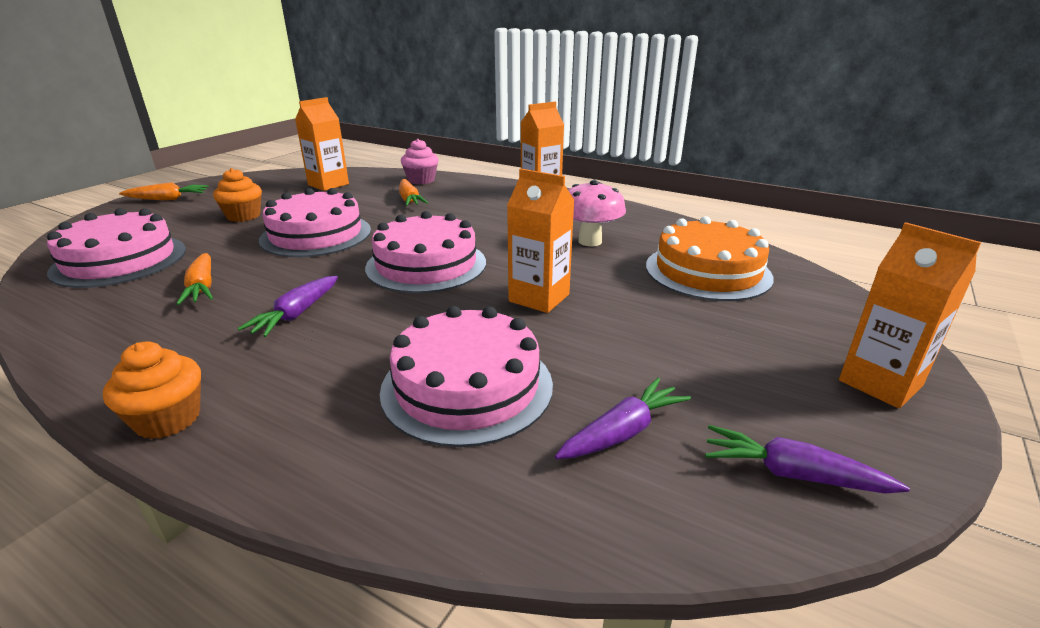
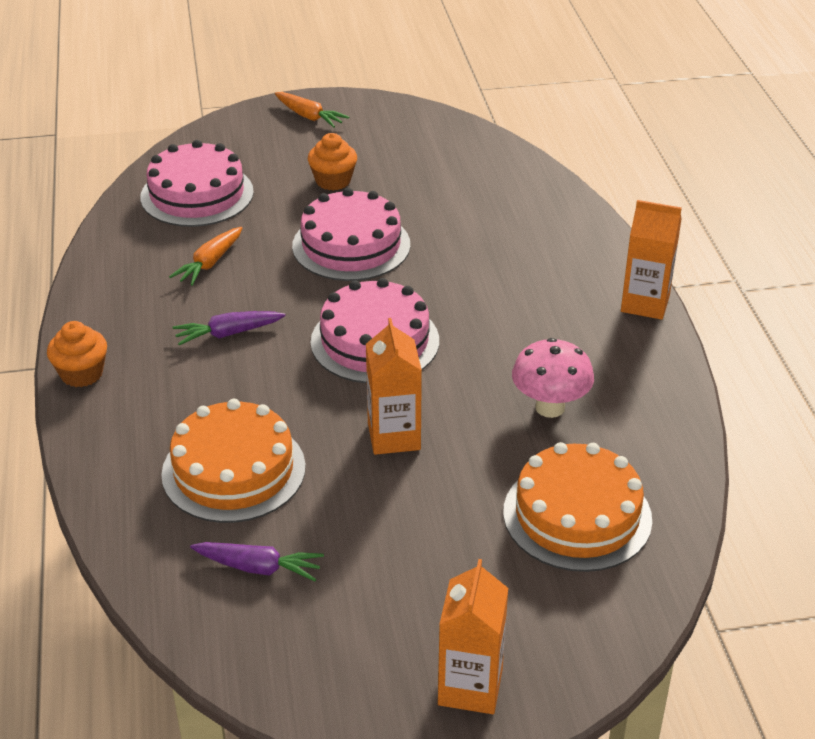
camera: 50 degrees right, 10 degrees up
orange carton [295,97,349,191] -> none
pink cake [380,306,553,447] -> orange cake [161,399,306,523]
orange carrot [399,179,428,206] -> none
pink cupcake [401,139,439,184] -> none
purple carrot [705,425,910,494] -> none

